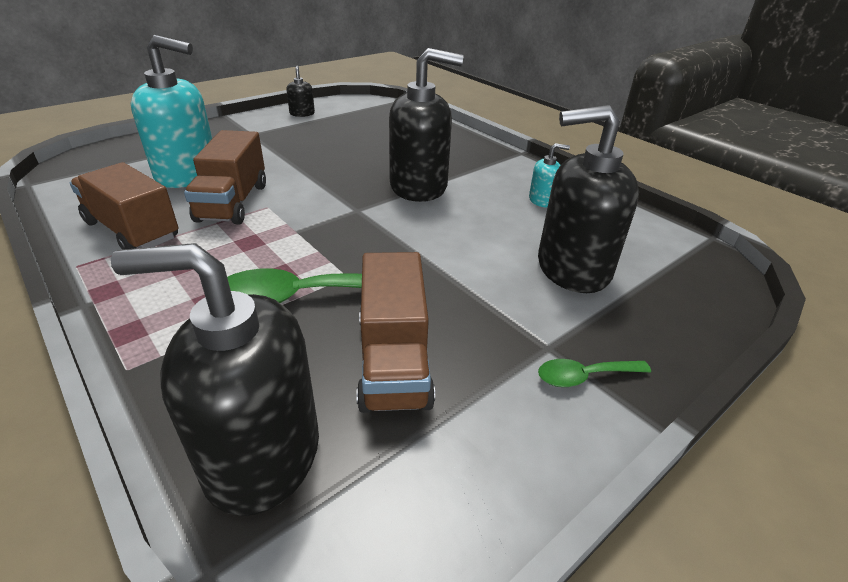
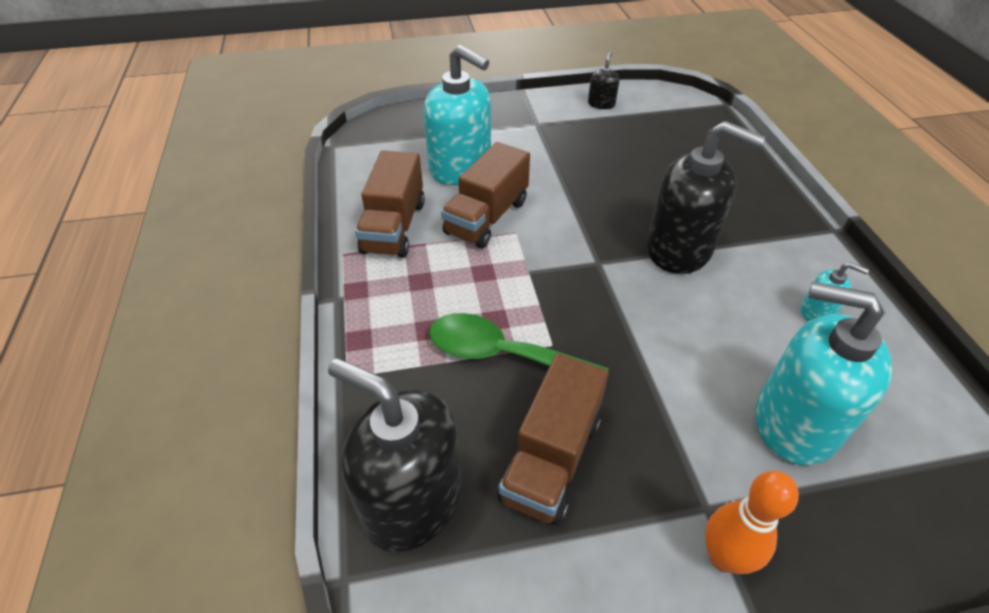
camera: 30 degrees right, 10 degrees up
brown truck [70,162,178,250] -> brown truck turned 150 degrees counterclockwise [355,150,425,258]
black soap dispenser [538,105,639,293] -> turquoise soap dispenser [755,282,892,465]
green spoon [538,359,651,387] -> orange bowling pin [705,471,799,574]

